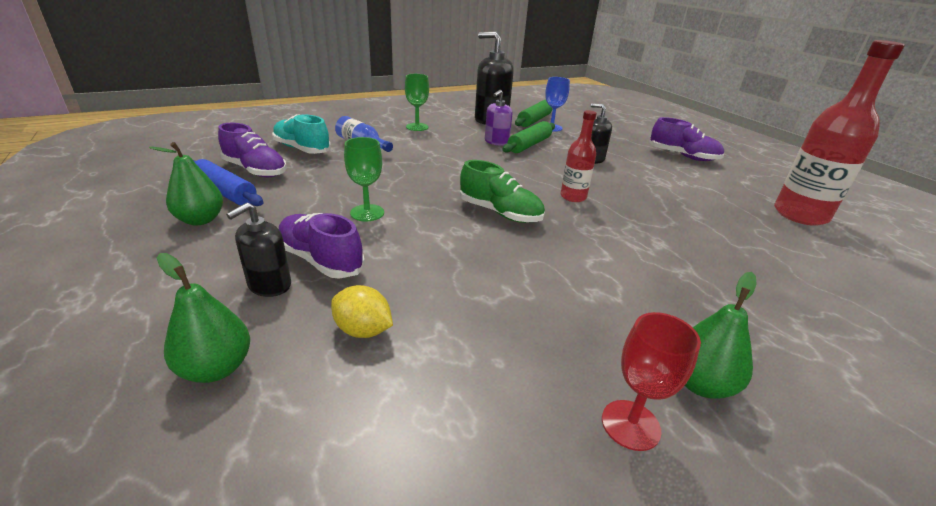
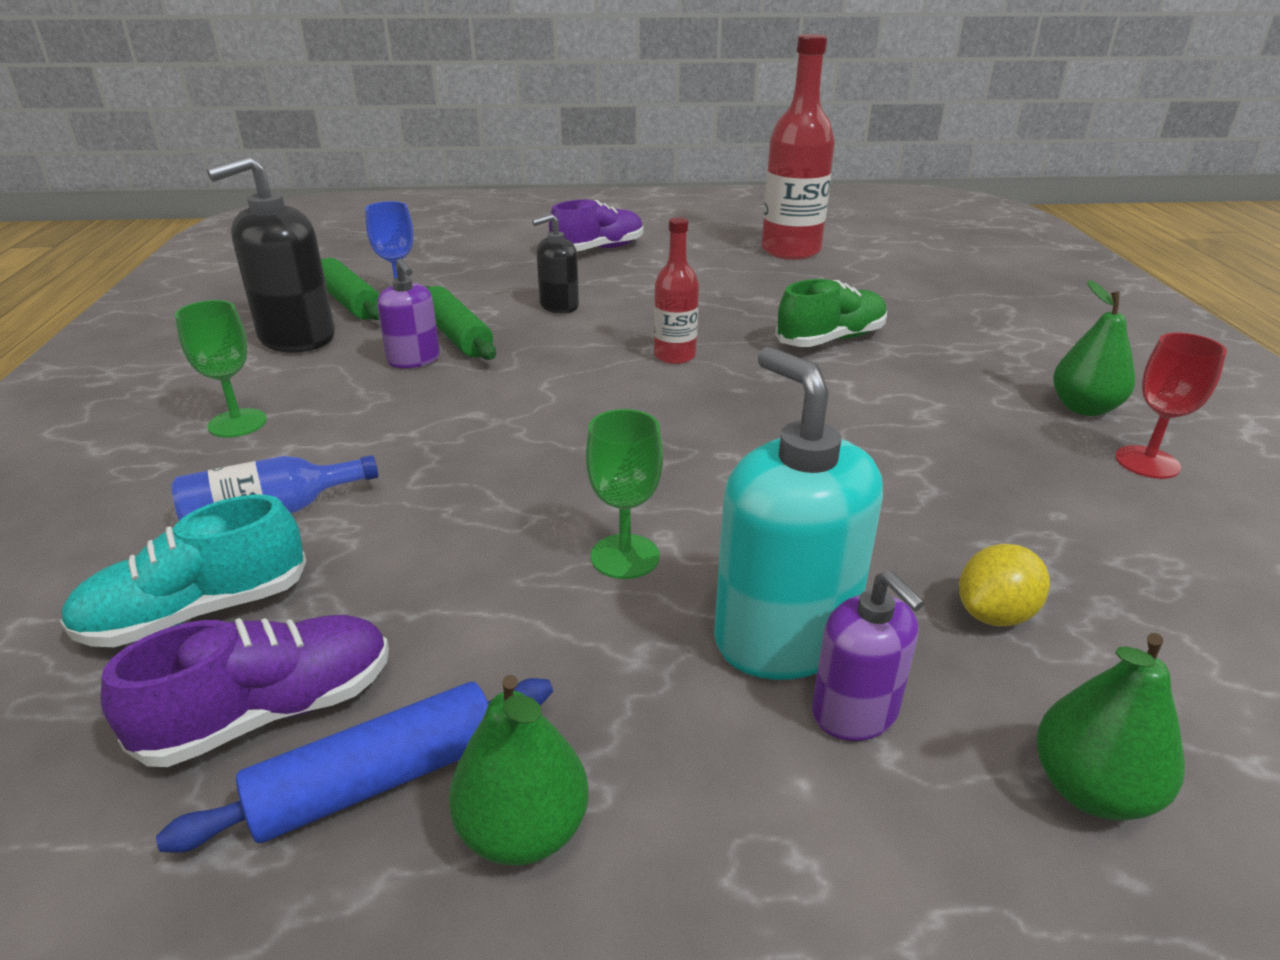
camera: 65 degrees left, 0 degrees up
black soap dispenser [226,203,291,297] -> purple soap dispenser [812,571,925,741]
purple shoe [279,213,365,279] -> turquoise soap dispenser [714,347,883,680]
green shoe [460,160,545,223] -> green shoe moved to [775,279,887,347]

